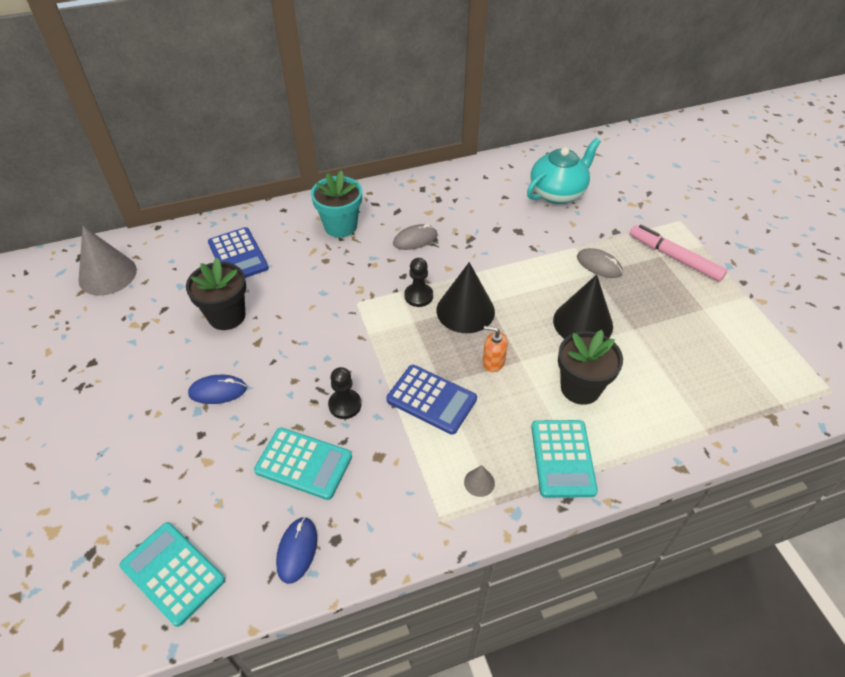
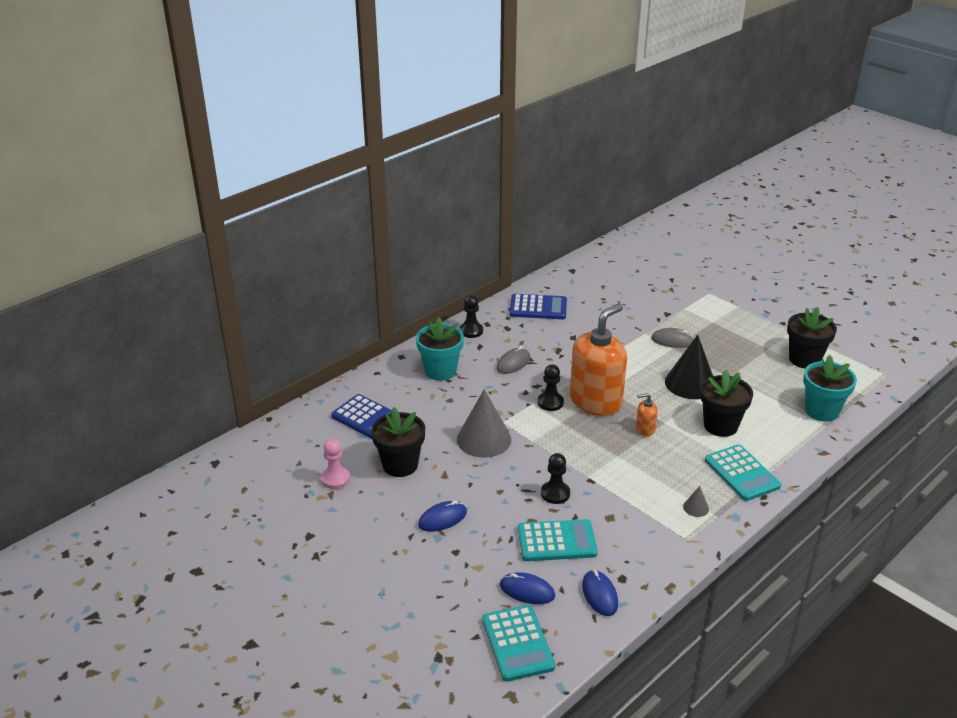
camera: 25 degrees left, 15 degrees down
grey cone [79,226,137,296] -> grey cone moved to [457,389,511,458]
turquoise calculator [120,522,225,627] -> turquoise calculator turned 120 degrees counterclockwise [482,605,555,682]
blue calculator [386,365,477,435] -> blue calculator moved to [509,294,567,319]
black cone [437,262,495,333] -> orange soap dispenser [570,303,627,416]
turquoise teapot [527,138,601,204] -> none
pink marker [630,225,727,281] -> none
none -> pink pawn [321,439,350,489]
none -> black pawn [459,295,483,338]
none -> blue mouse [500,572,555,604]
none -> black flower pot [787,307,837,368]
none -> turquoise flower pot [803,355,857,422]

